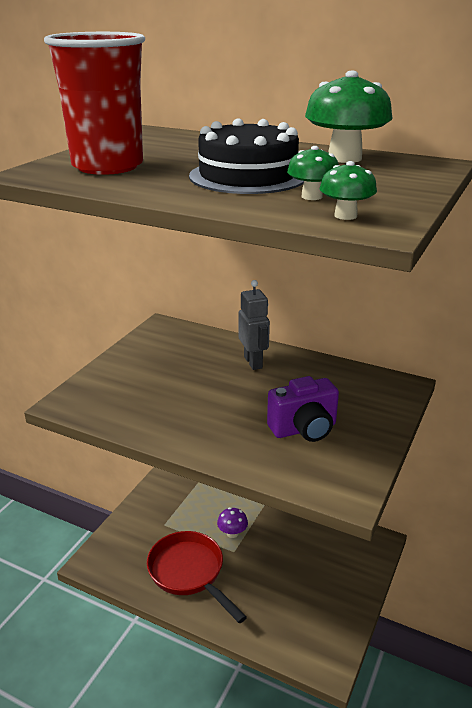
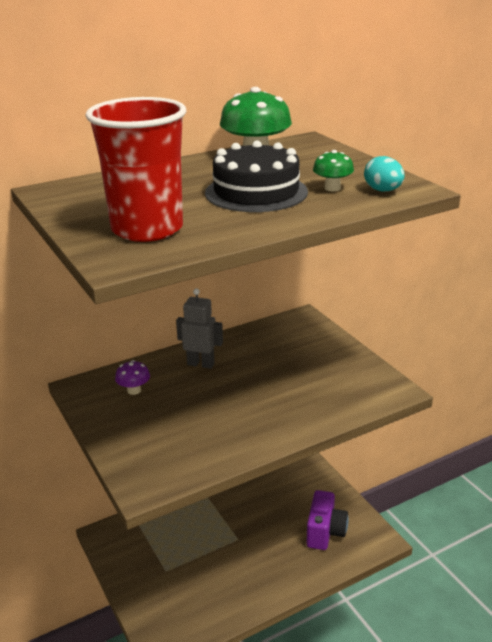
camera: 55 degrees left, 0 degrees up
red pan [147,531,247,623] -> none
purple mushroom [217,507,248,538] -> purple mushroom moved to [115,360,150,395]
purple camera [267,376,339,442] -> purple camera moved to [307,490,349,550]
green mushroom [320,161,377,220] -> turquoise egg [364,156,405,191]

